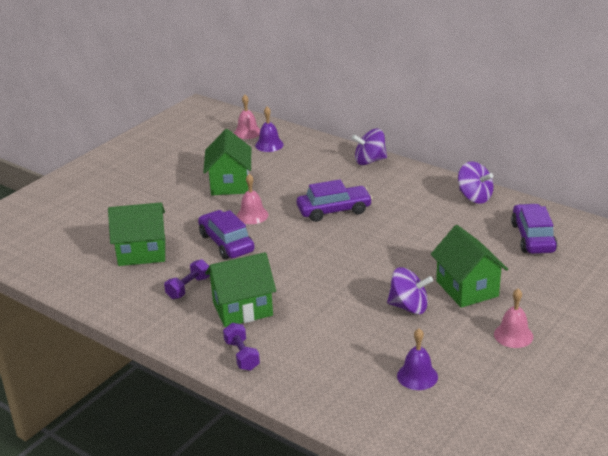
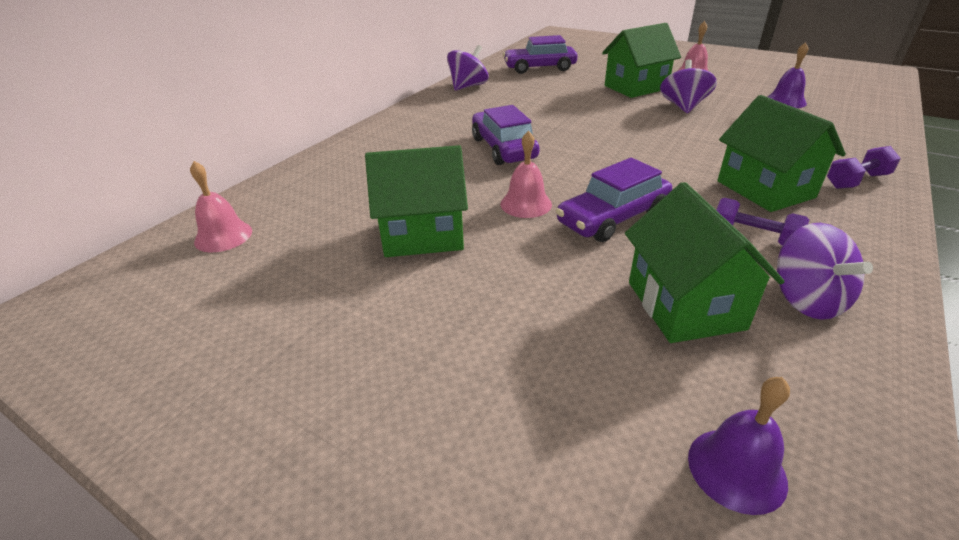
camera: 95 degrees left, 5 degrees up
purple bell [255,107,284,152] -> purple bell moved to [688,377,790,515]
purple spinning top [352,129,387,165] -> purple spinning top moved to [777,223,873,320]

